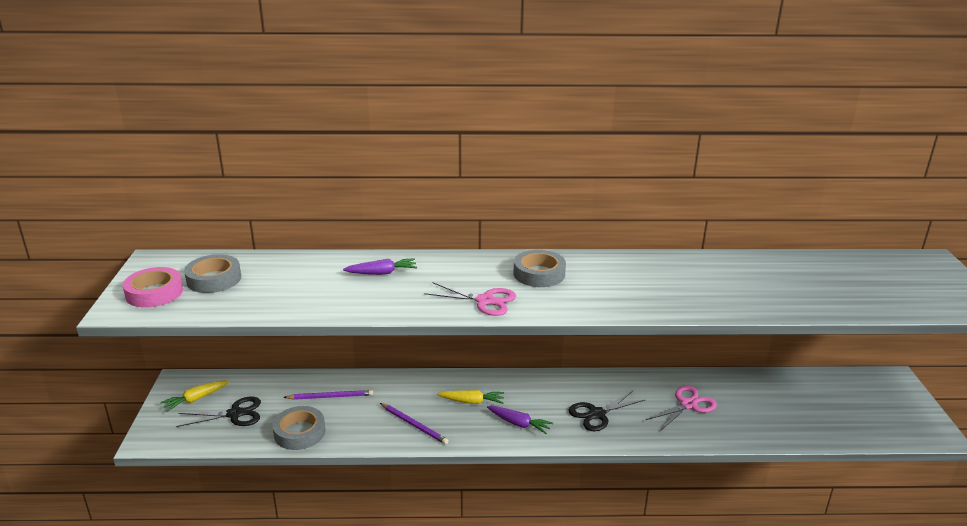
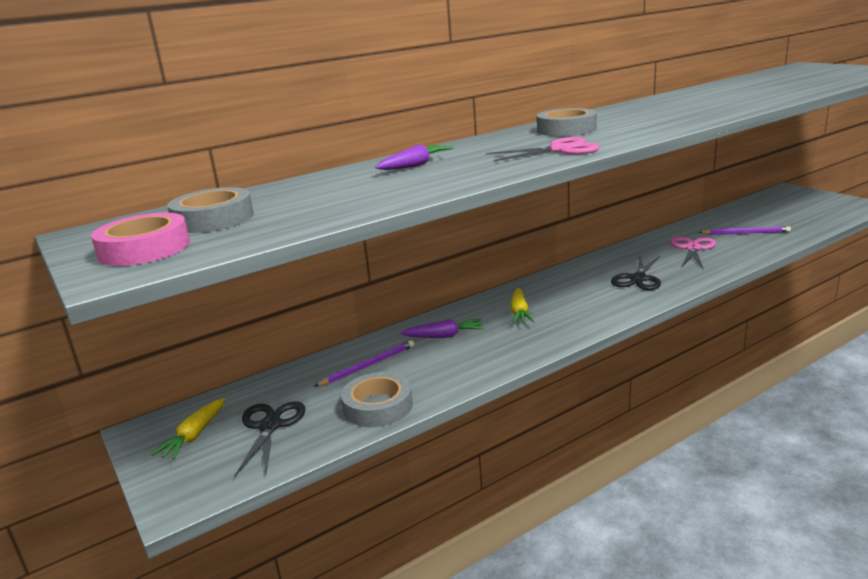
camera: 30 degrees left, 5 degrees down
black scissors [176,396,261,427] -> black scissors turned 45 degrees counterclockwise [235,401,306,476]
purple pencil [380,403,449,444] -> purple pencil moved to [698,226,791,235]
yellow carrot [437,390,504,404] -> yellow carrot turned 120 degrees clockwise [510,288,535,324]
purple carrot [487,406,553,434] -> purple carrot moved to [400,319,484,338]

